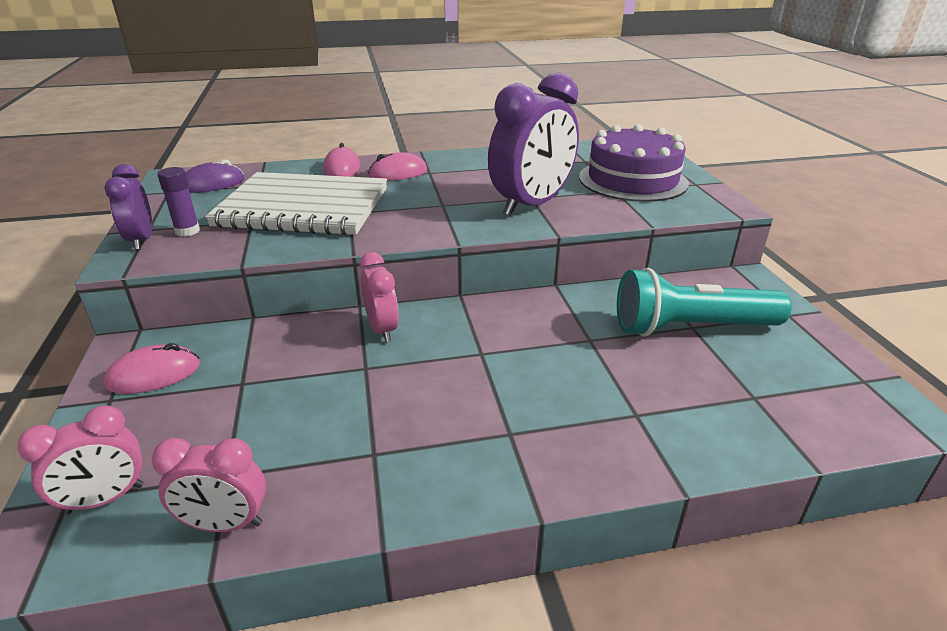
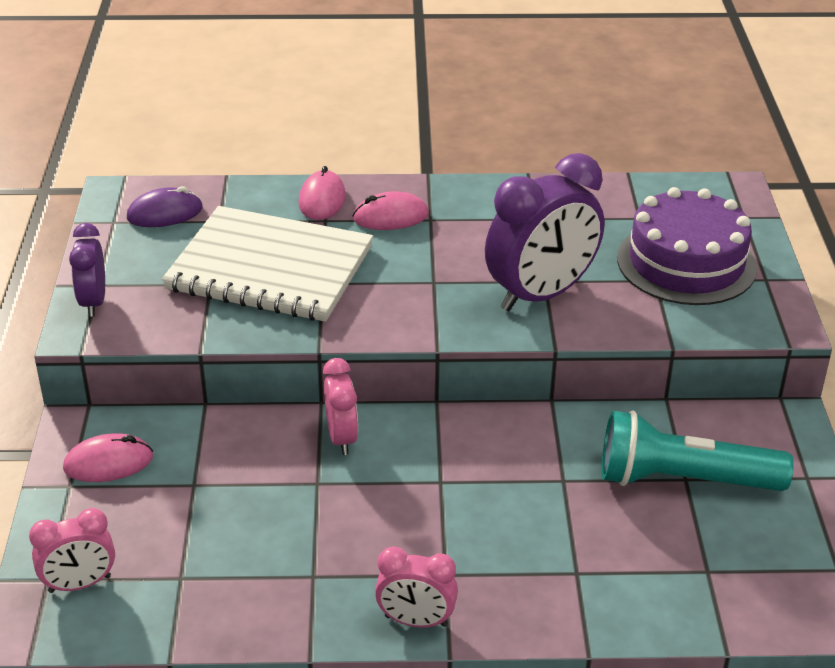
camera: 10 degrees right, 5 degrees up
pink clock [152,438,266,532] -> pink clock moved to [375,546,458,627]
purple glue stick [157,167,200,237] -> none

